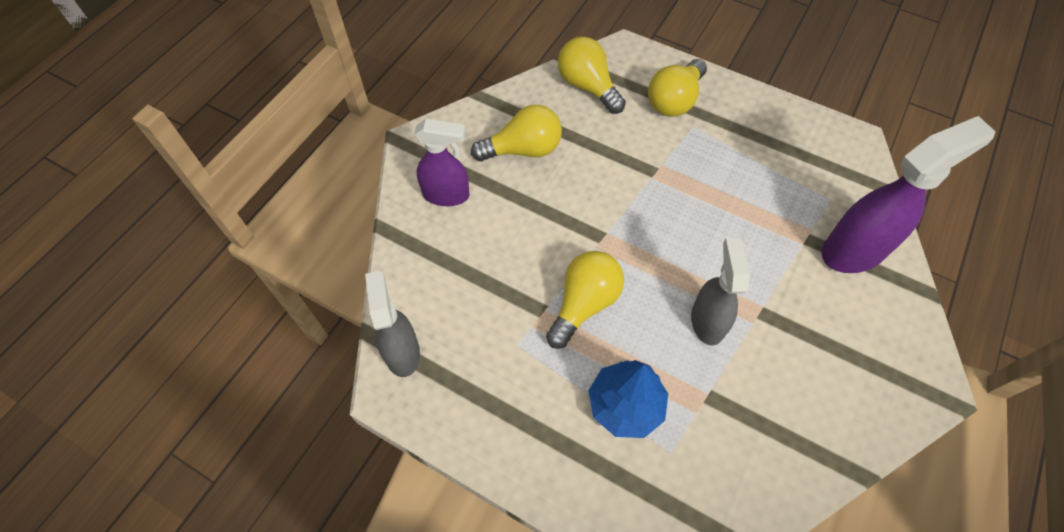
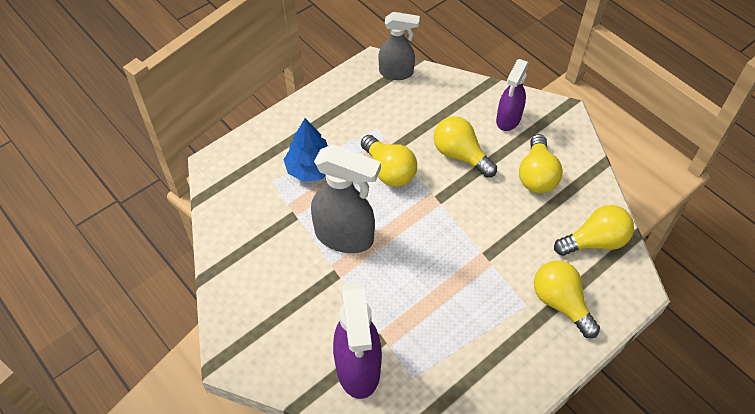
camera: 110 degrees right, 5 degrees down
grey spray bottle [691,238,750,346] -> grey spray bottle [311,144,381,253], size x1.55
none -> yellow light bulb [434,116,497,178]

